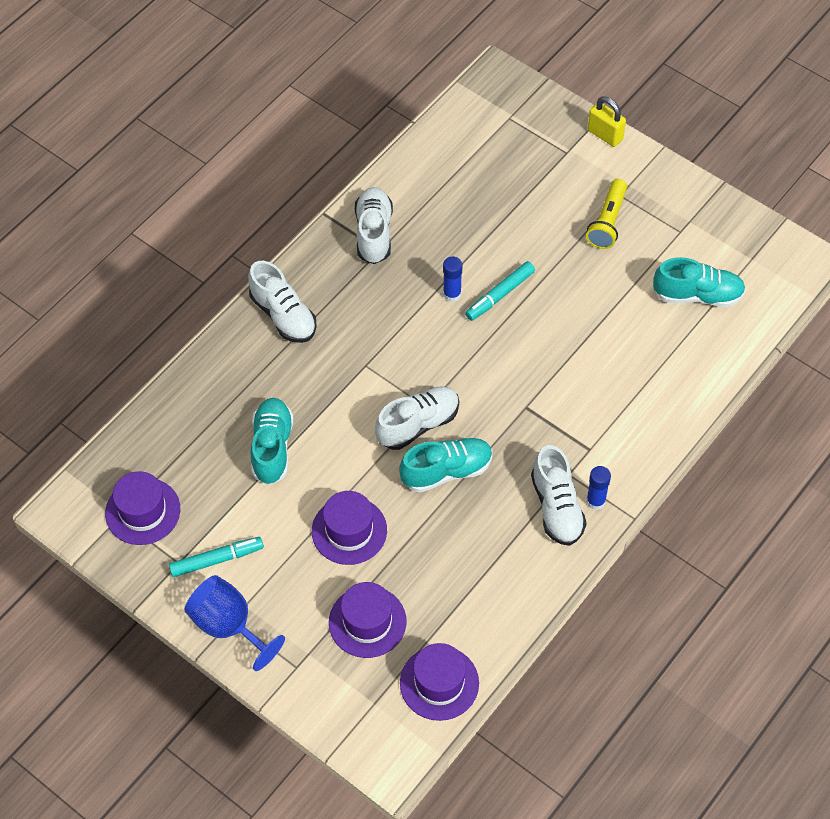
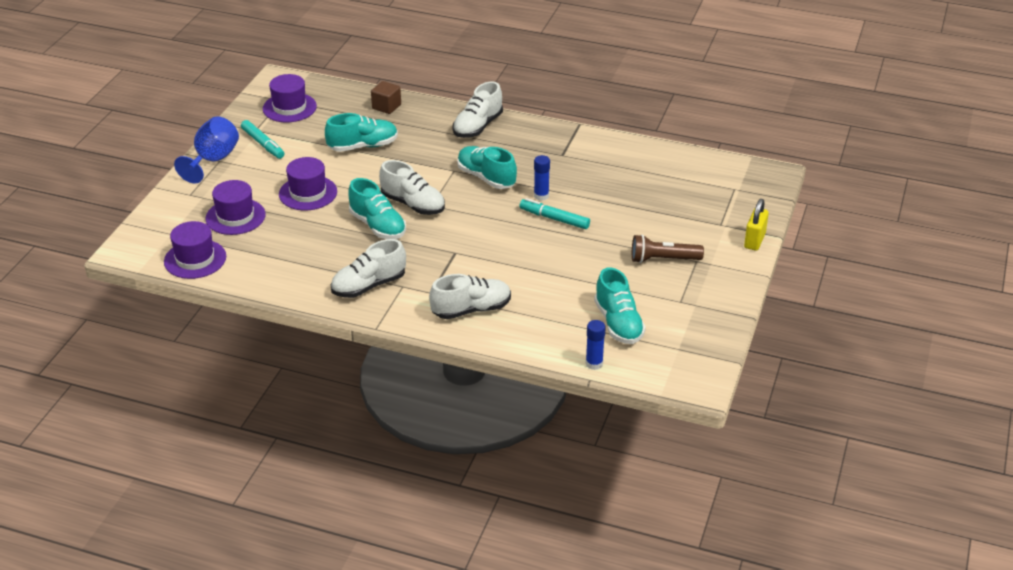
camera: 70 degrees right, 20 degrees down
white shoe [355,187,393,264] -> white shoe moved to [429,274,511,319]
yellow flashlight [586,179,627,249] -> brown flashlight [632,235,704,263]
blue glue stick [586,466,611,510] -> blue glue stick moved to [586,320,606,370]
none -> brown cube [371,81,401,114]
none -> turquoise shoe [457,146,517,189]

